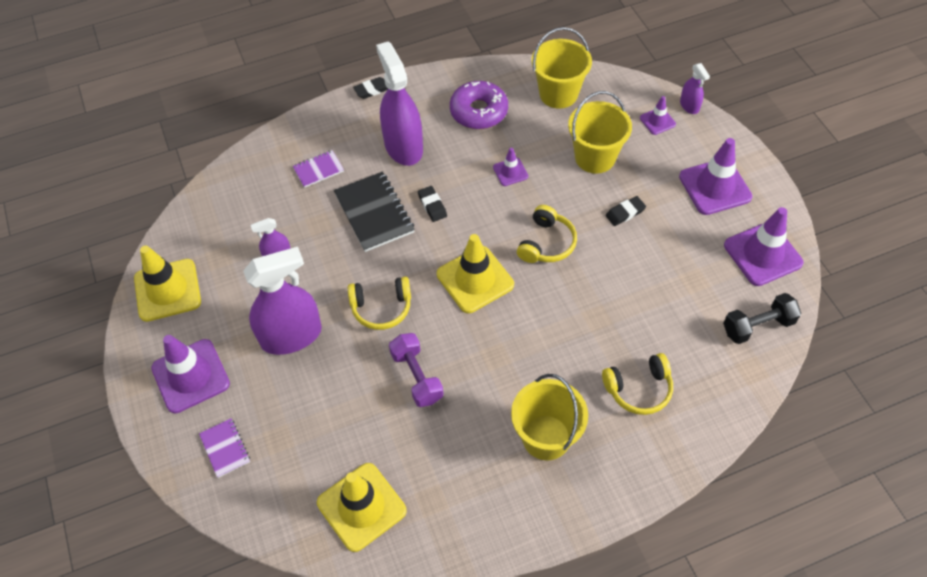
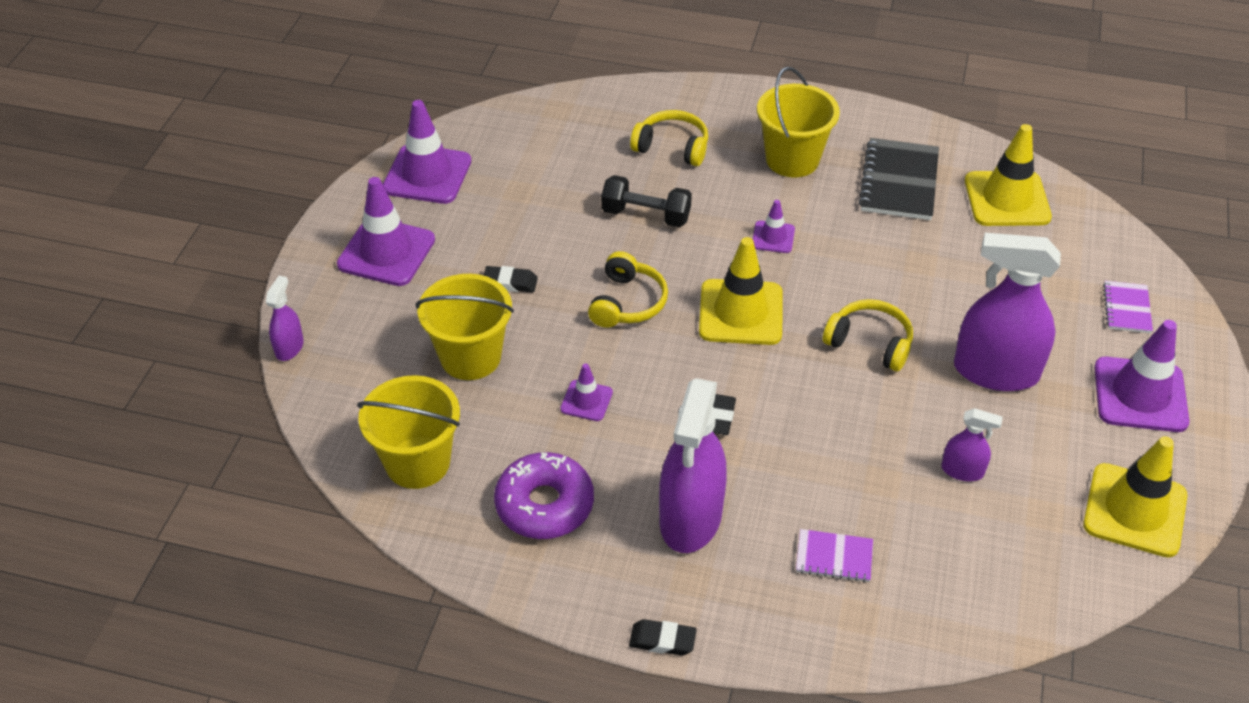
camera: 145 degrees left, 10 degrees down
black notebook [334,172,415,252] -> black notebook moved to [858,138,939,220]
purple dumbbell [389,333,444,407] -> none
yellow headphones [517,205,577,263] -> yellow headphones turned 135 degrees clockwise [588,251,668,328]
purple traffic cone [640,96,676,135] -> purple traffic cone moved to [753,200,795,253]
black dumbbell [723,293,801,344] -> black dumbbell moved to [601,175,692,227]

